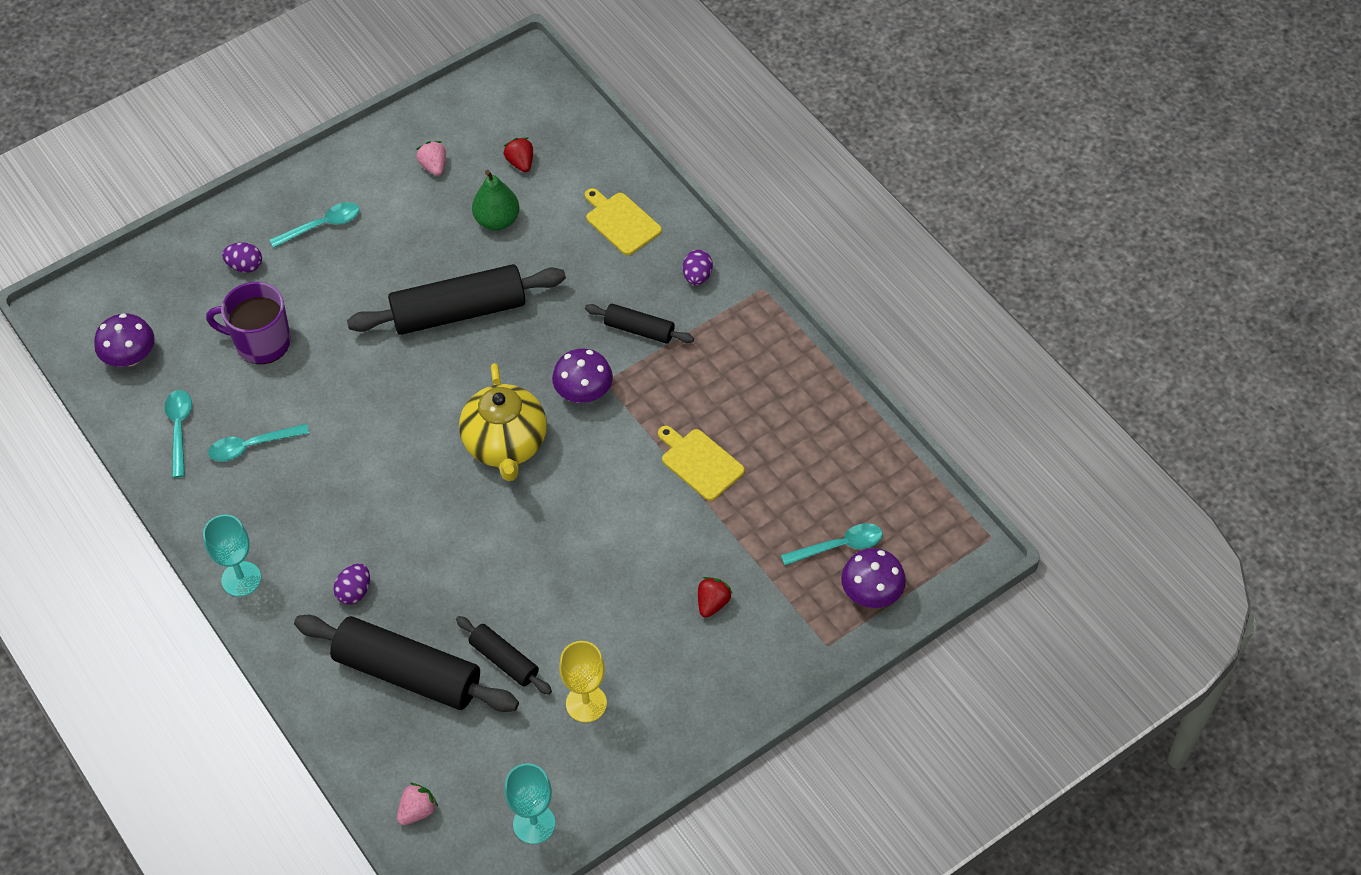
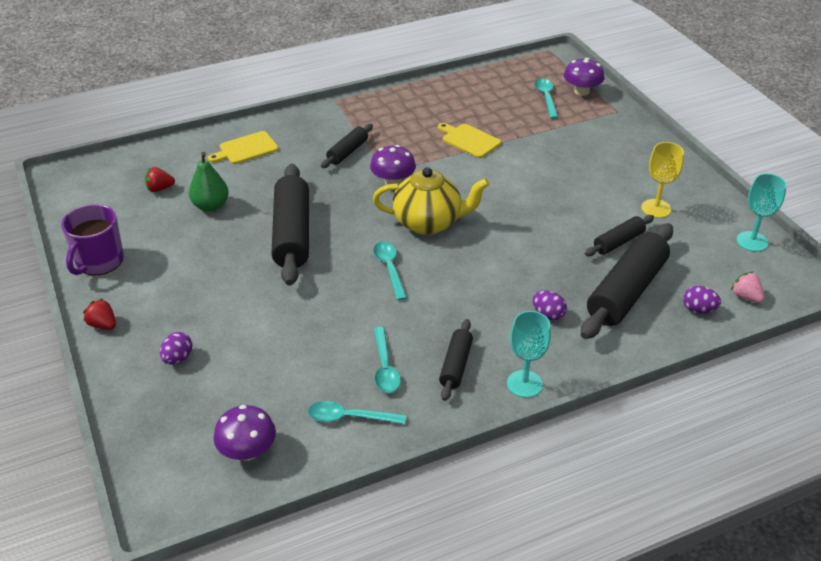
camera: 80 degrees left, 15 degrees down
purple mug [206,282,291,364] -> purple mug moved to [61,204,124,275]
turquoise spoon [270,202,359,248] -> turquoise spoon moved to [373,241,407,300]
pink strawberry [416,141,446,176] -> none
yellow cutting board [658,426,745,501] -> yellow cutting board turned 75 degrees clockwise [438,123,501,158]
purple egg [683,250,713,285] -> purple egg moved to [683,286,721,313]
red strawberry [698,577,732,618] -> red strawberry moved to [83,299,116,329]
none -> black rolling pin [439,319,473,401]

